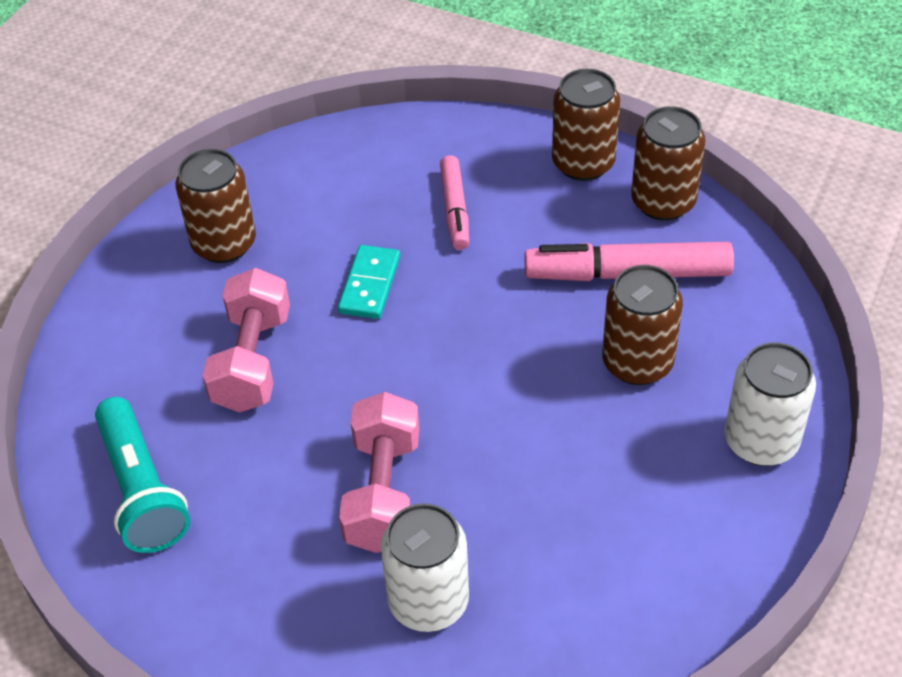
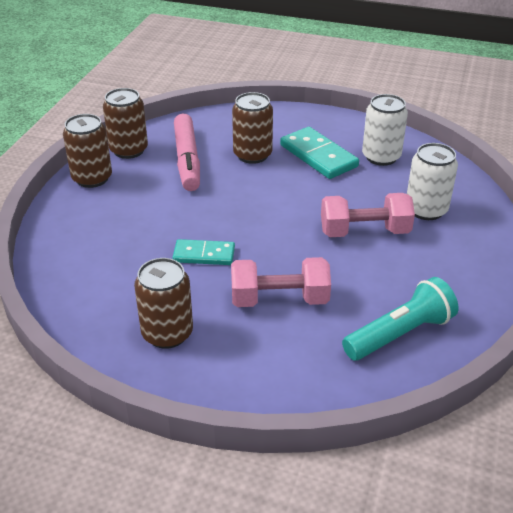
camera: 100 degrees left, 10 degrees down
pink marker [440,155,469,250] -> none
white can [724,342,816,466] -> white can moved to [362,94,408,166]
none -> turquoise domino [280,127,359,179]

